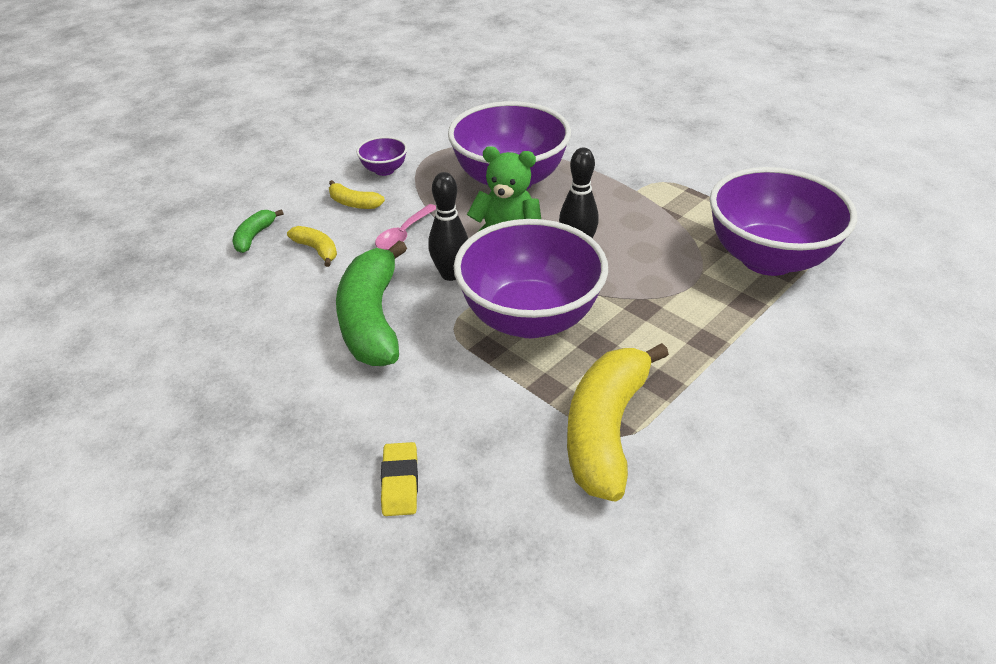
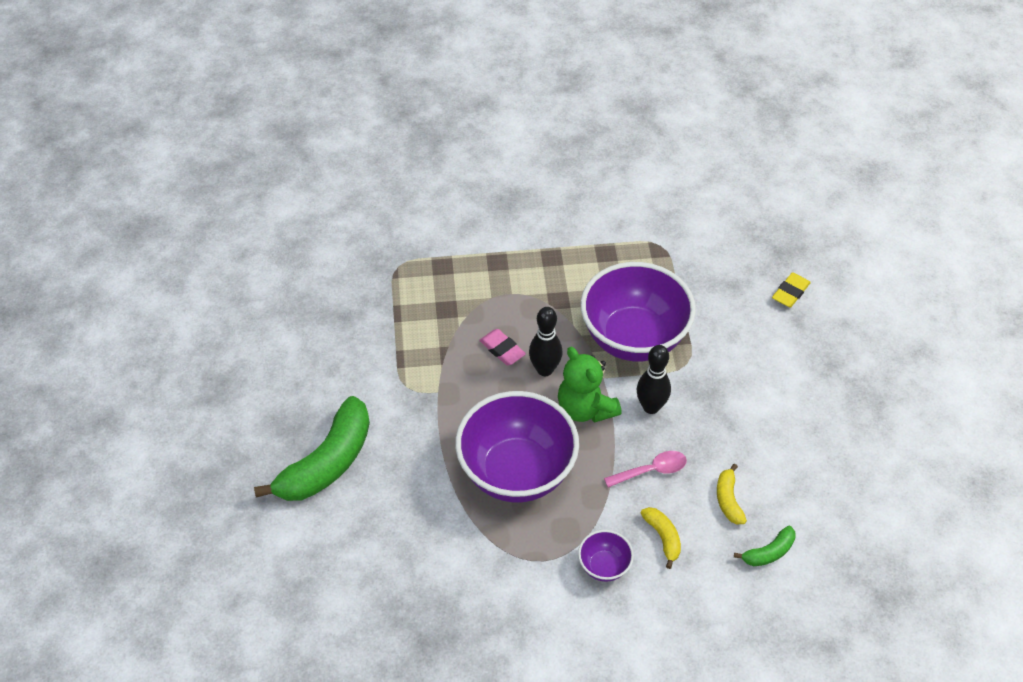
camera: 140 degrees left, 10 degrees up
green banana [336,240,407,366] -> green banana moved to [254,396,370,501]
yellow banana [567,343,669,502] -> none
purple bowl [710,167,857,276] -> none
none -> pink eraser [479,329,526,365]

